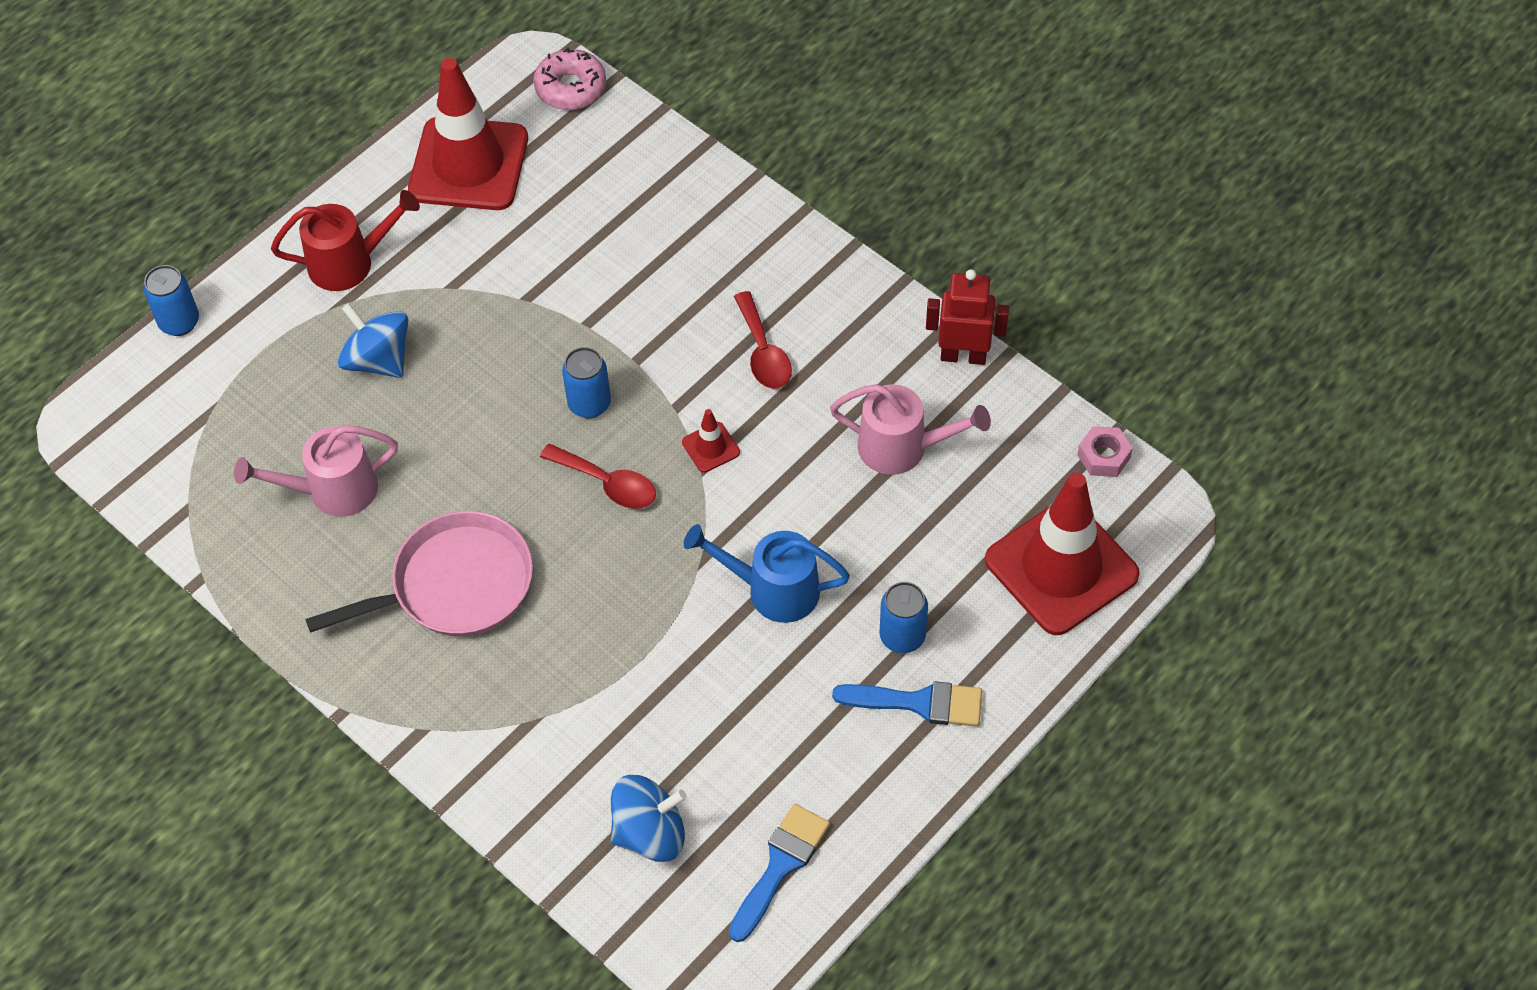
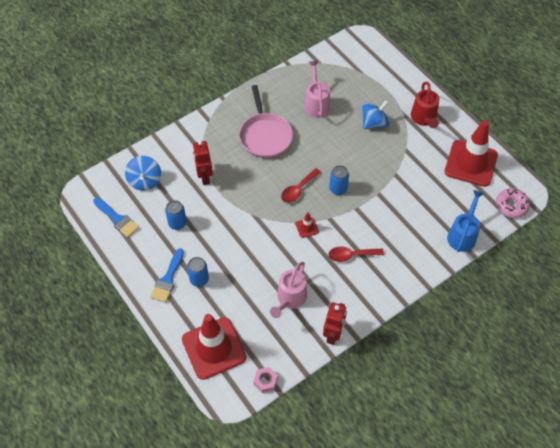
camera: 100 degrees right, 0 degrees up
blue can [144,265,199,336] -> blue can moved to [165,200,187,230]
blue watering can [684,524,850,623] -> blue watering can moved to [447,190,484,252]
none -> red robot [193,141,213,185]

